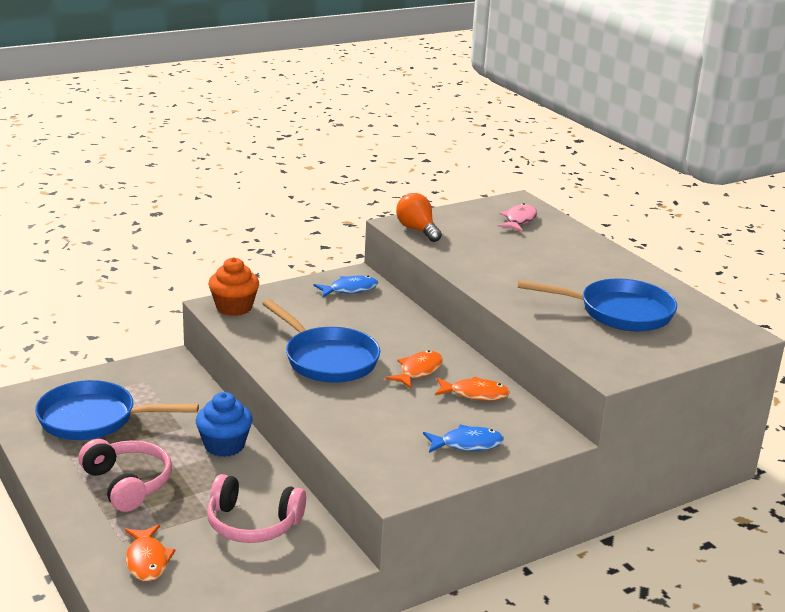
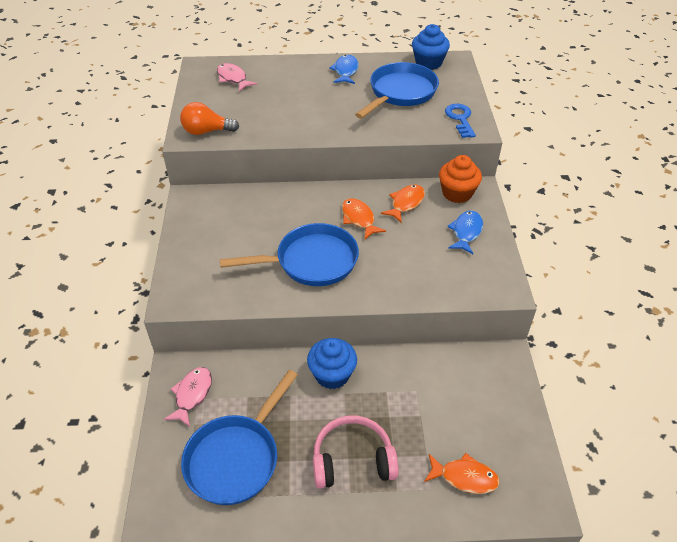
camera: 60 degrees left, 20 degrees up
pink headphones [207,474,306,543] -> none
orange cupcake [209,257,259,316] -> orange cupcake moved to [439,155,482,203]
blue fish [313,276,378,297] -> blue fish moved to [329,55,359,84]
none -> pink fish [164,367,212,427]
none -> blue cupcake [412,24,450,70]
none -> blue key [445,104,476,138]

